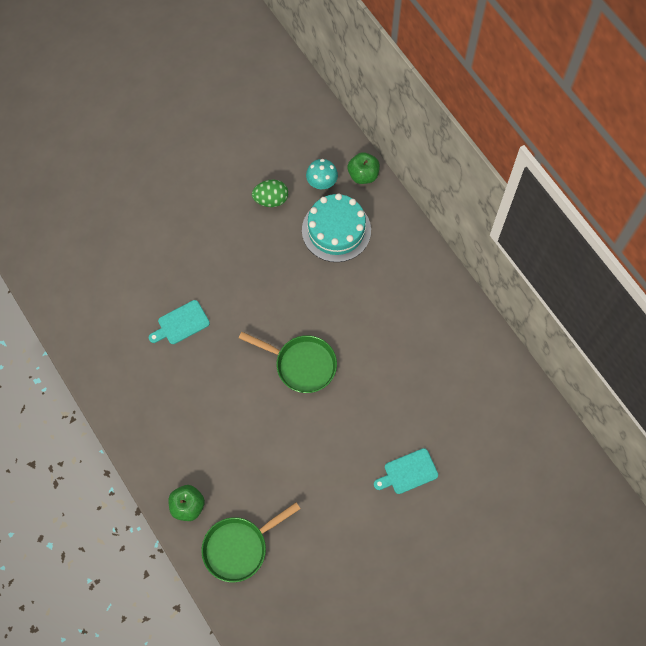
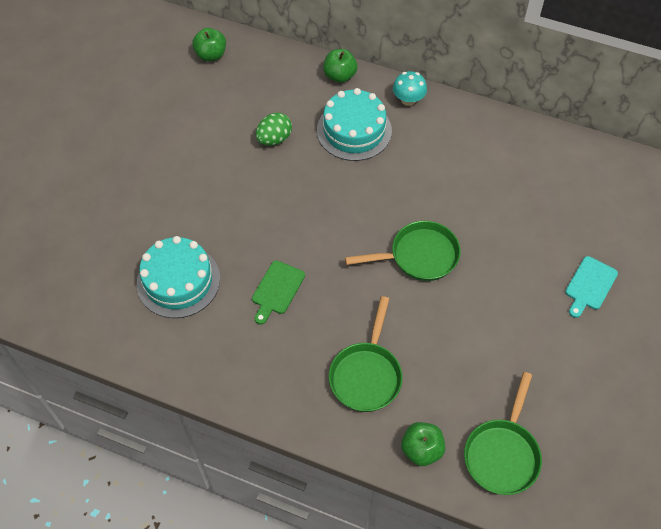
camera: 35 degrees left, 10 degrees down
turquoise cutting board [149,300,210,344] -> green cutting board [252,260,305,325]
turquoise mushroom [306,159,338,189] -> turquoise mushroom moved to [393,71,427,106]
none -> turquoise cake [137,236,220,318]
none -> green apple [192,28,226,61]
none -> green pan [329,296,403,412]

